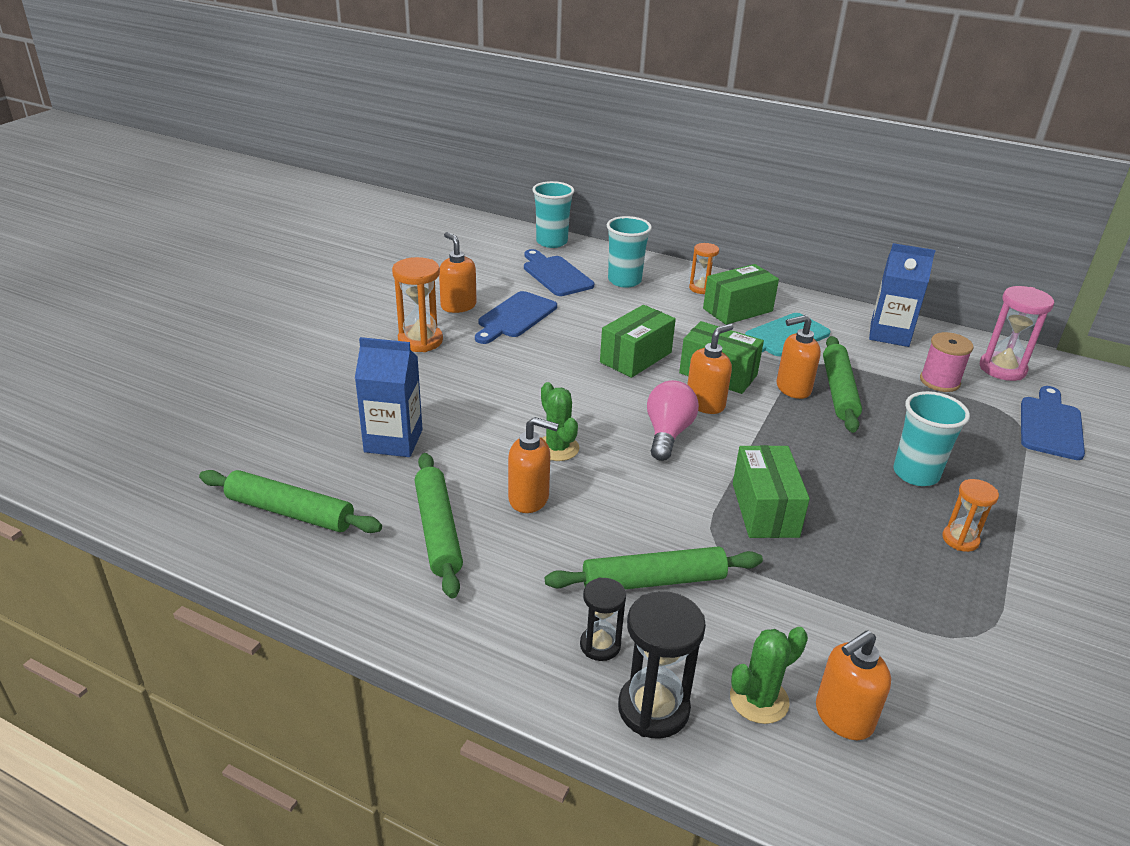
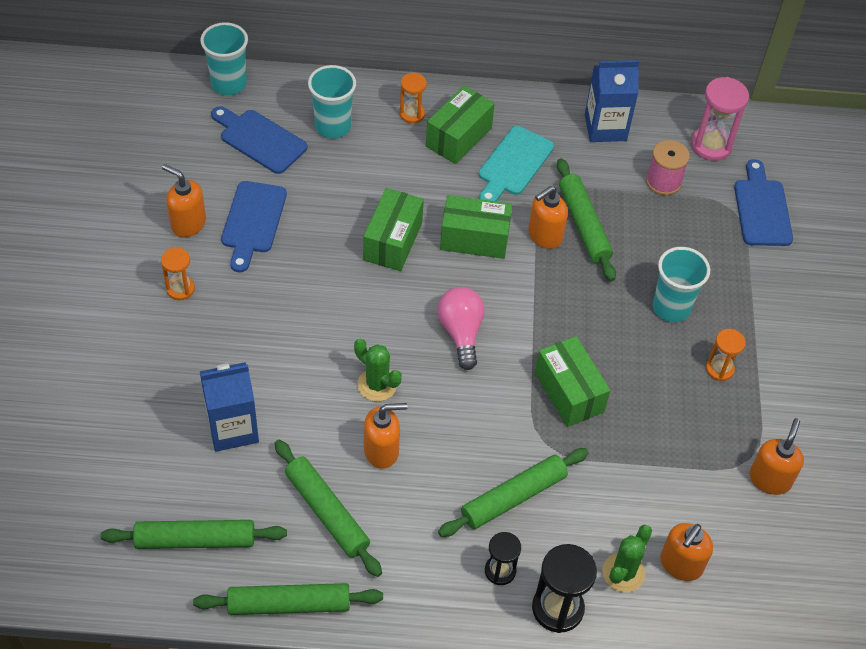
camera: 25 degrees left, 20 degrees up
orange hourglass [392,257,443,352] -> orange hourglass [161,248,195,300], size x0.61
orange soap dispenser [687,324,733,414] -> orange soap dispenser moved to [750,418,804,495]
none -> green rolling pin [193,583,383,615]

